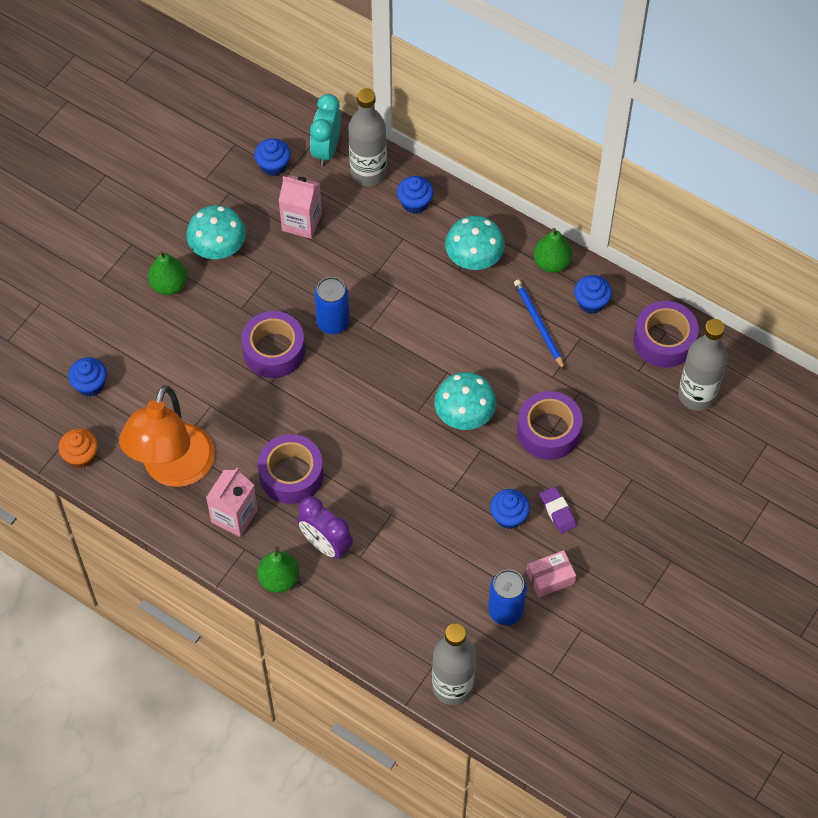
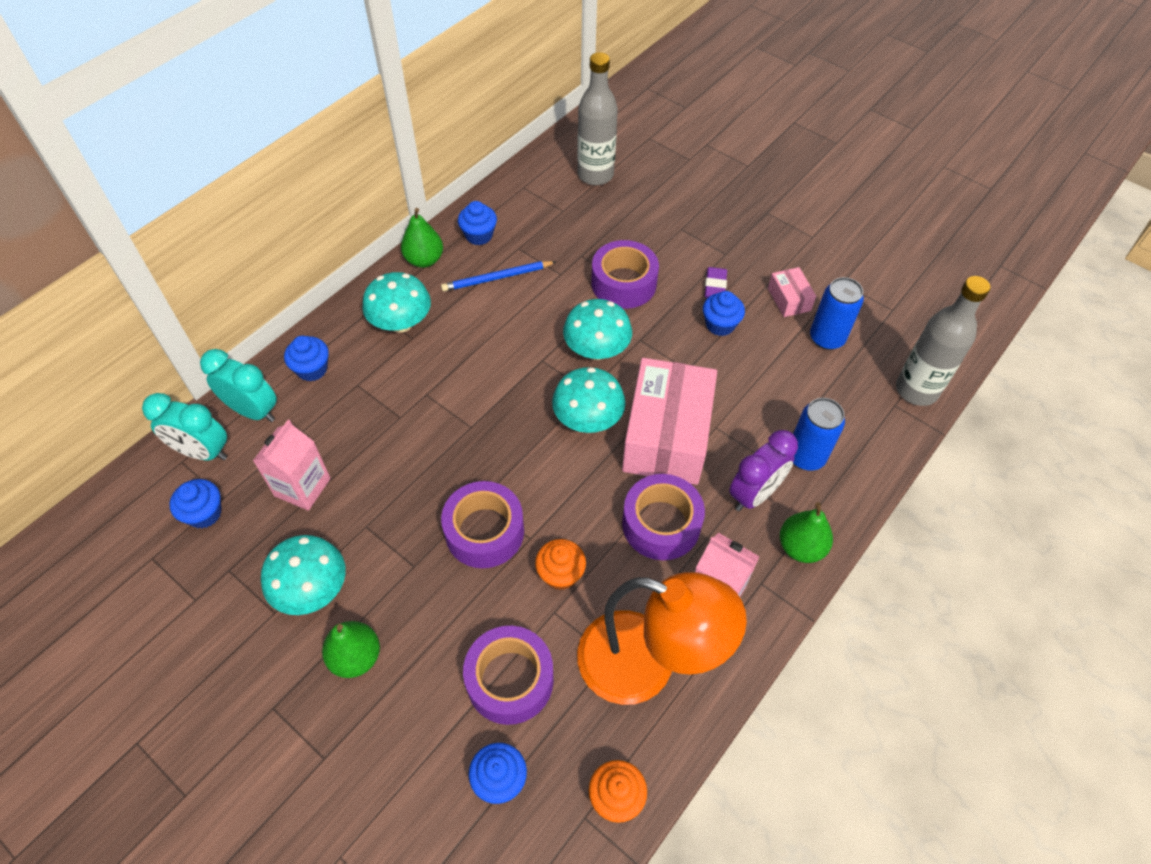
camera: 85 degrees left, 5 degrees down
blue can [314,277,350,334] -> blue can moved to [793,398,845,471]
grey bottle [348,88,387,186] -> turquoise clock [200,349,277,422]
purple eraser [540,486,577,533] -> purple eraser turned 60 degrees counterclockwise [705,267,727,298]
purple tape [634,301,699,368] -> purple tape moved to [463,626,554,725]
none -> orange cupcake [535,539,586,590]
none -> turquoise mushroom [552,367,625,433]
none -> pink box [622,358,717,485]

